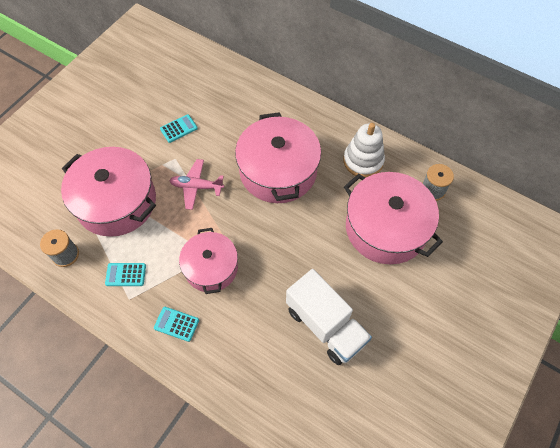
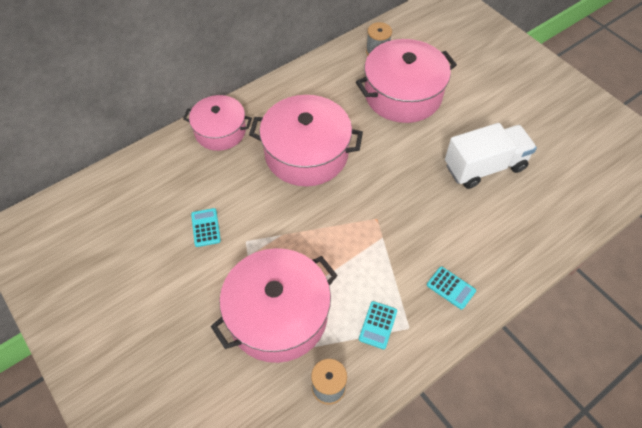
camera: 70 degrees left, 5 degrees down
turquoise calculator [154,307,199,342] -> turquoise calculator turned 90 degrees counterclockwise [427,267,476,310]
pink plane [169,159,224,210] -> none
pink pot [179,228,238,294] -> pink pot moved to [183,95,252,151]
white stacking toy [343,123,385,178] -> none

